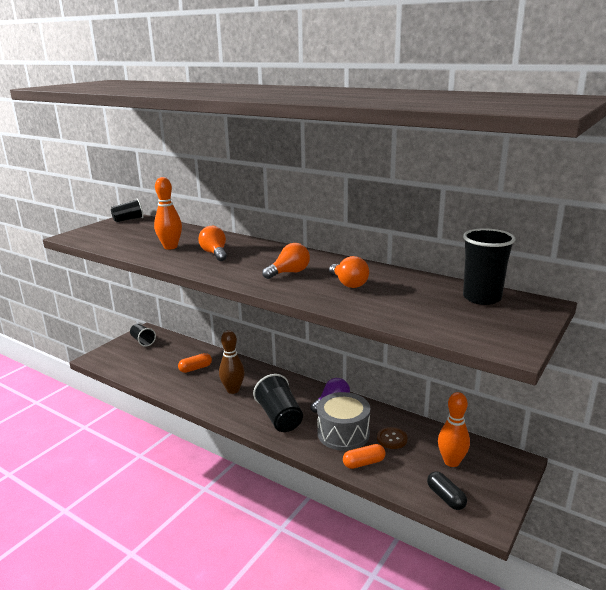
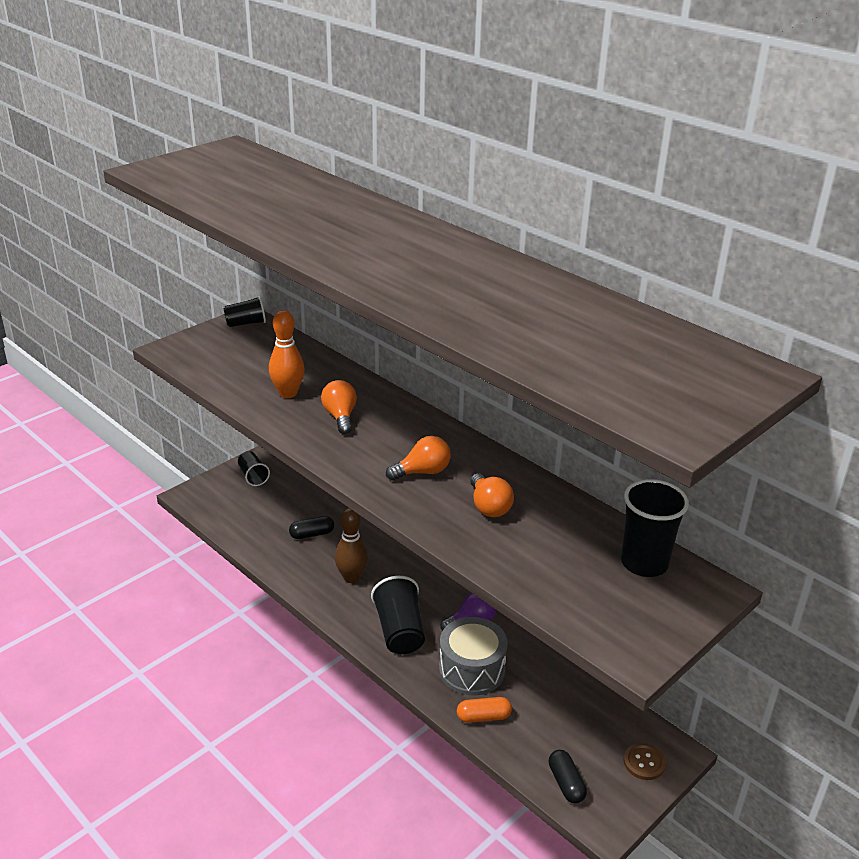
camera: 10 degrees right, 10 degrees up
orange capsule [178,353,212,373] -> black capsule [289,516,334,539]
brown button [377,427,408,449] -> brown button moved to [624,743,666,780]
orange bowling pin [438,392,470,467] -> none

